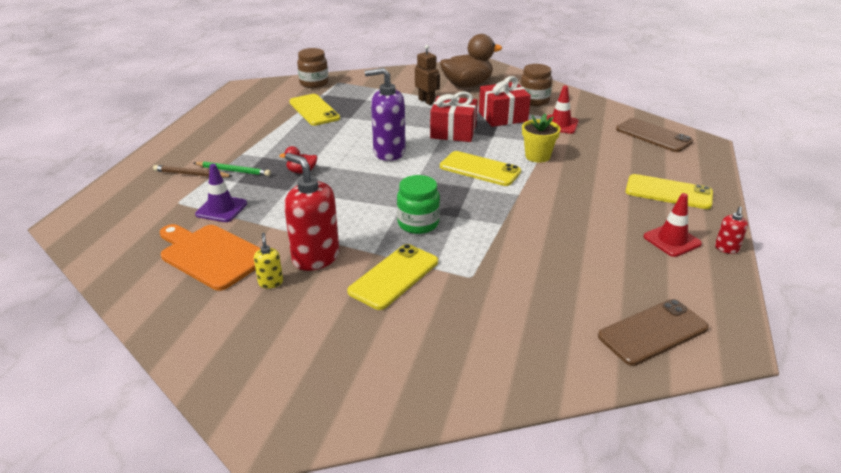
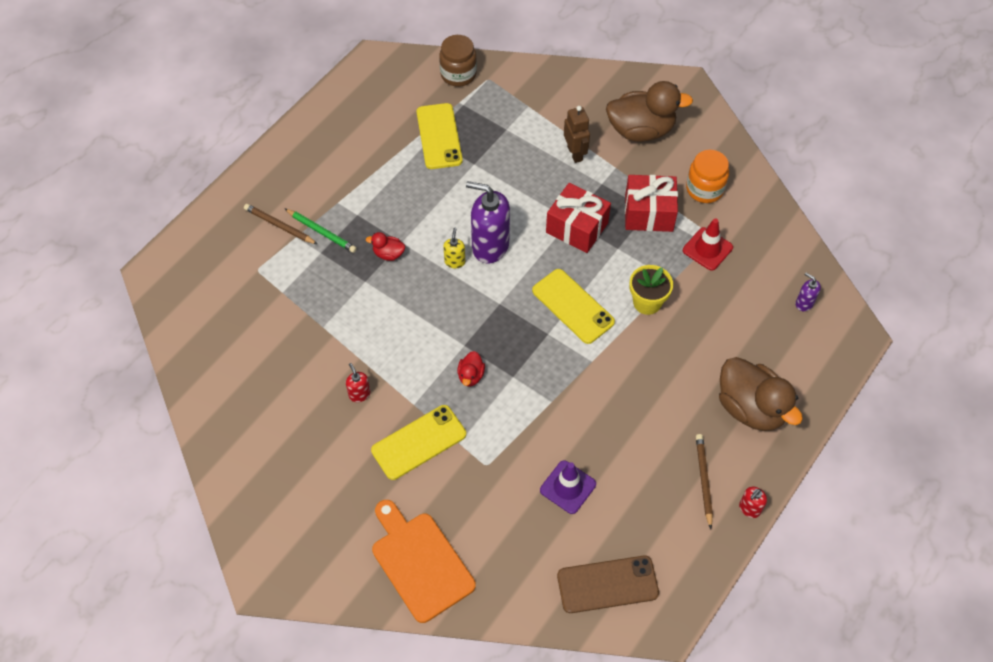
camera: 20 degrees right, 25 degrees up
orange cutting board [160,224,260,291] -> orange cutting board moved to [372,500,476,623]
purple traffic cone [195,164,247,222] -> purple traffic cone moved to [540,460,596,514]
yellow soap dispenser [254,233,283,289] -> yellow soap dispenser moved to [443,228,465,268]
red soap dispenser [284,153,339,271] -> red soap dispenser [346,363,370,402], size x0.46
green jar [397,175,440,234] -> red duck [457,351,485,386]
brown jar [520,64,552,106] -> orange jar [686,150,729,203]
brown phone [616,118,693,152] -> purple soap dispenser [796,273,821,311]
yellow phone [626,174,713,209] -> brown duck [719,357,803,431]
red traffic cone [644,193,702,257] -> brown pencil [696,434,713,529]

